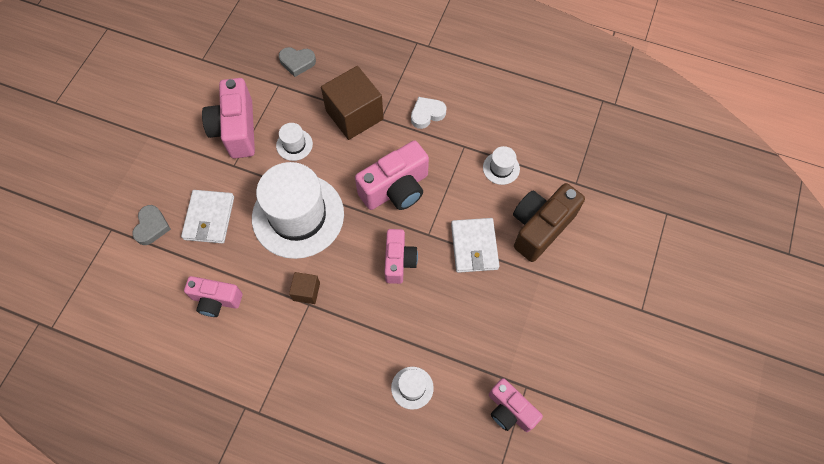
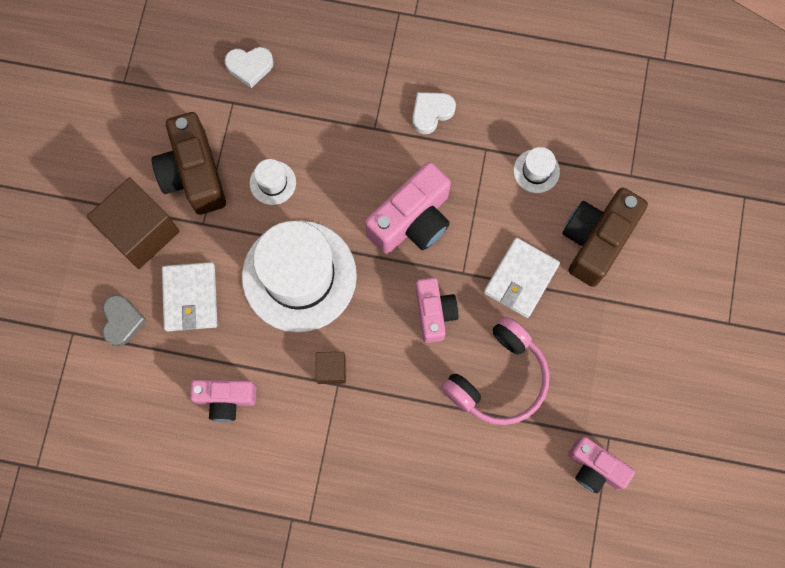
camera: 10 degrees left, 10 degrees up
pink camera [202,78,255,159] -> brown camera [152,112,226,215]
grey heart [279,47,316,77] -> white heart [225,47,274,88]
brown cube [321,66,384,140] -> brown cube moved to [87,177,180,269]
white hat [391,367,434,410] -> none
white wallet [451,218,499,273] -> white wallet turned 45 degrees clockwise [484,237,560,318]
none -> pink headphones [441,316,549,425]

